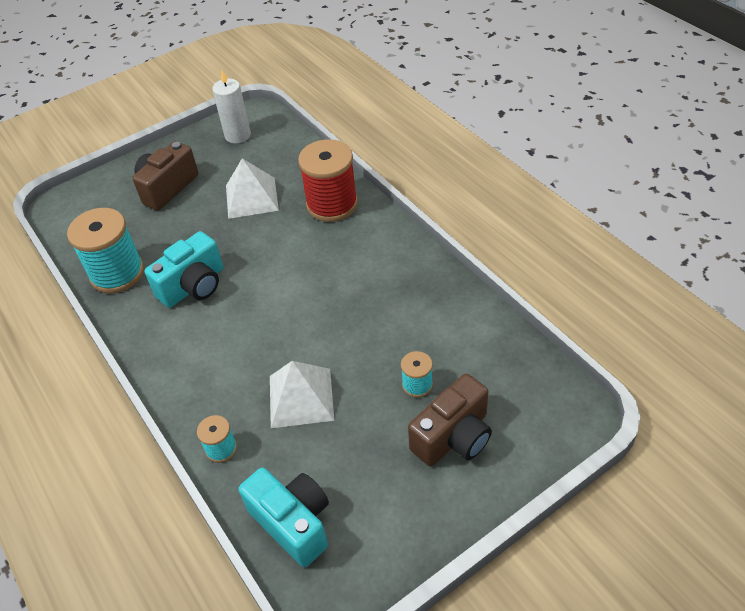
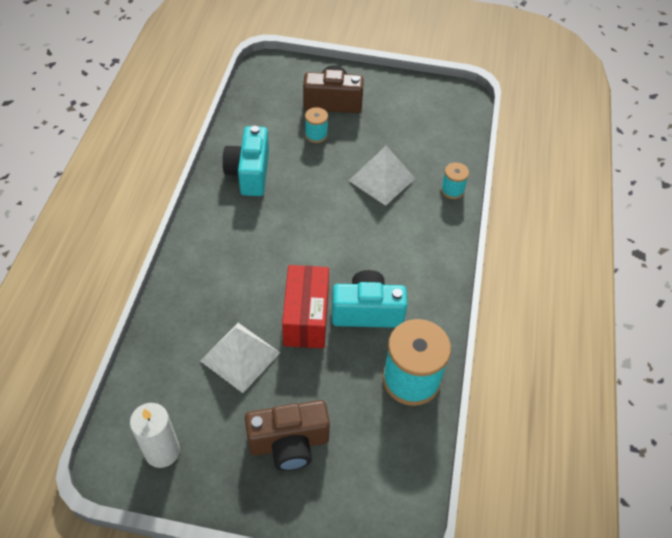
camera: 140 degrees left, 5 degrees up
turquoise camera [239,467,329,567] -> turquoise camera moved to [222,126,269,196]
red spool [298,139,358,222] -> none
none -> red box [282,265,329,348]

